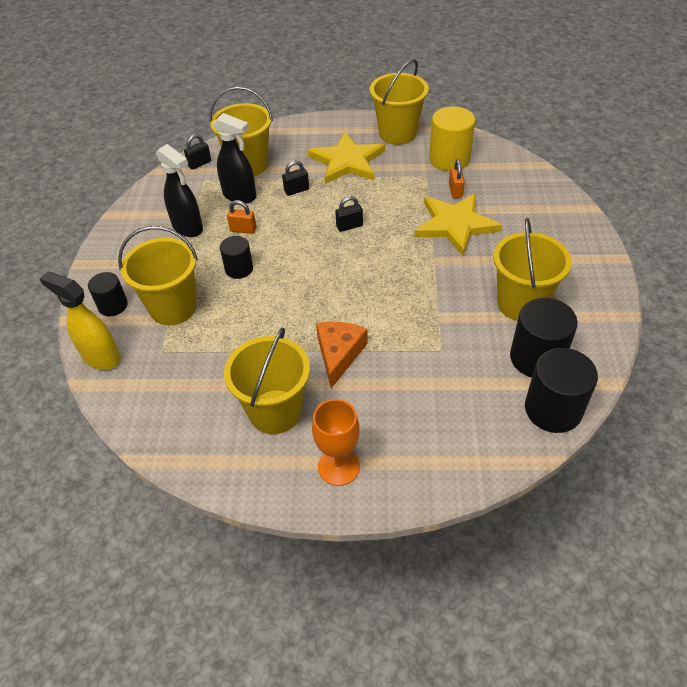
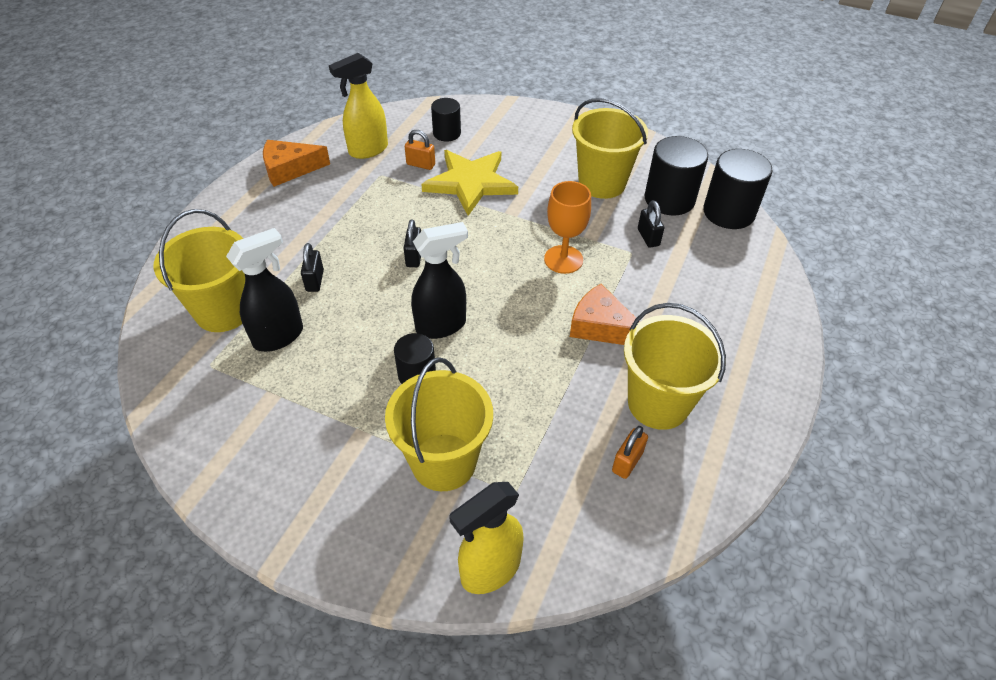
camera: 70 degrees left, 0 degrees up
black cylinder [88,272,128,316] -> black cylinder moved to [431,98,461,142]
black spray bottle [156,144,203,237] -> black spray bottle moved to [411,222,468,339]
black padlock [184,134,211,170] -> black padlock moved to [638,201,664,248]
orange padlock [227,200,256,234] -> orange padlock moved to [612,426,648,479]
yellow star [308,132,385,184] -> none
orange goblet [312,399,360,486] -> orange goblet moved to [544,181,591,274]
yellow bucket [370,59,429,145] -> orange cheese [263,140,330,187]
yellow cylinder [429,106,475,171] -> yellow spray bottle [329,53,388,159]

